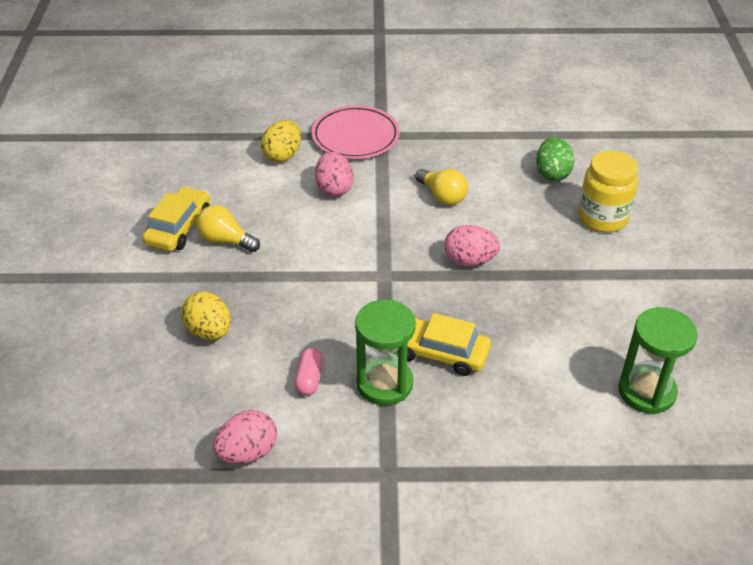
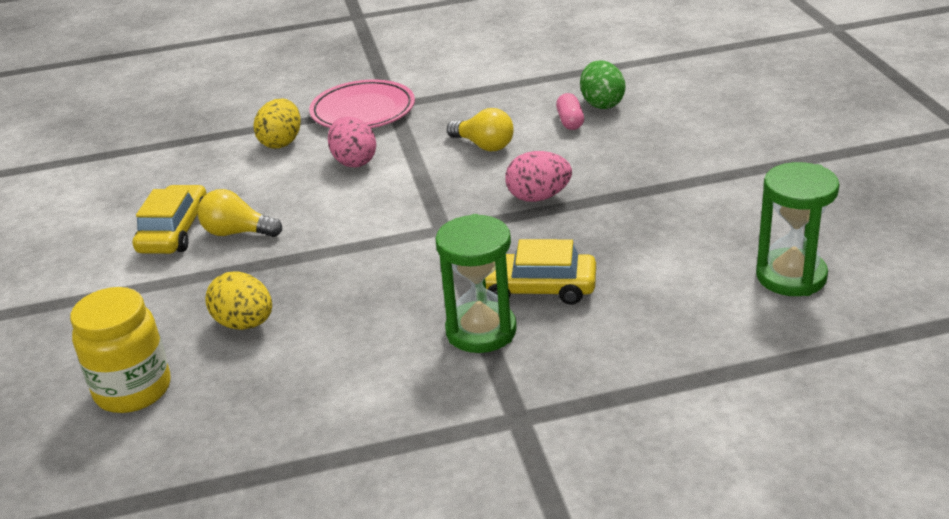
camera: 10 degrees left, 10 degrees down
pink egg [213,410,277,464] -> none
pink capsule [294,348,324,396] -> pink capsule moved to [556,93,584,130]
yellow jar [578,150,638,232] -> yellow jar moved to [70,287,171,413]

